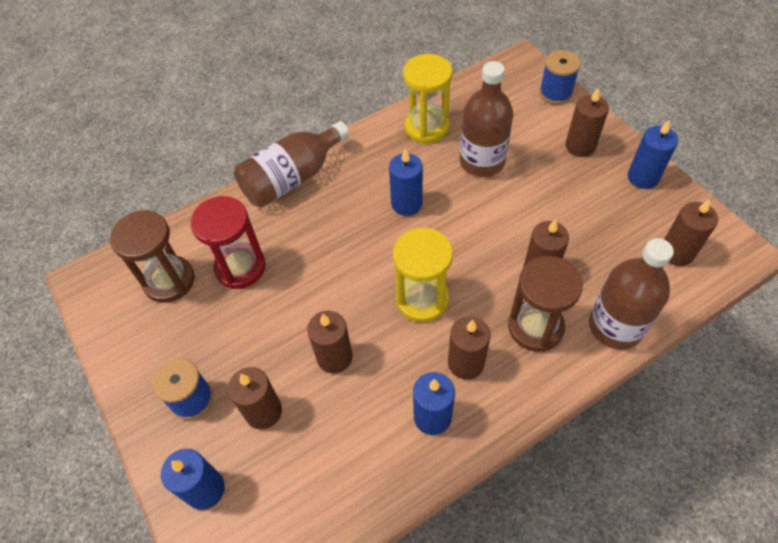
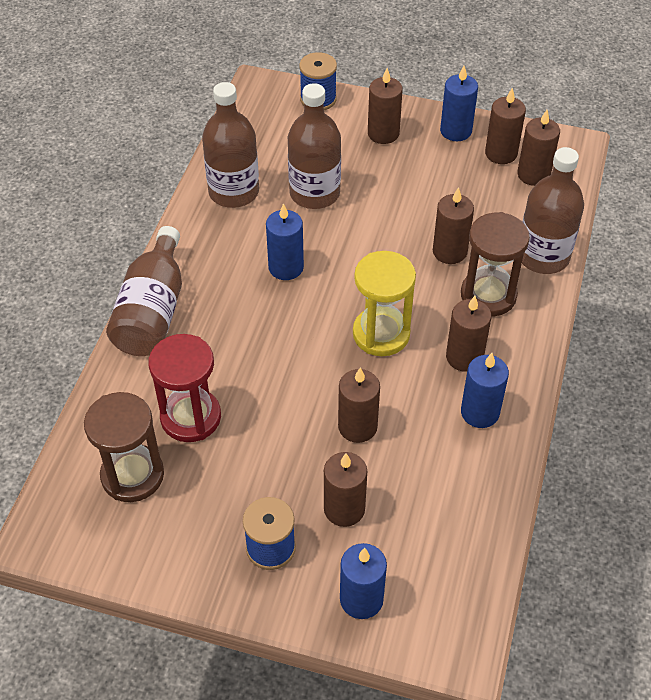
camera: 45 degrees left, 5 degrees down
yellow hourglass [403,54,453,144] -> brown bottle [202,82,259,208]
none -> brown candle [485,88,526,164]

